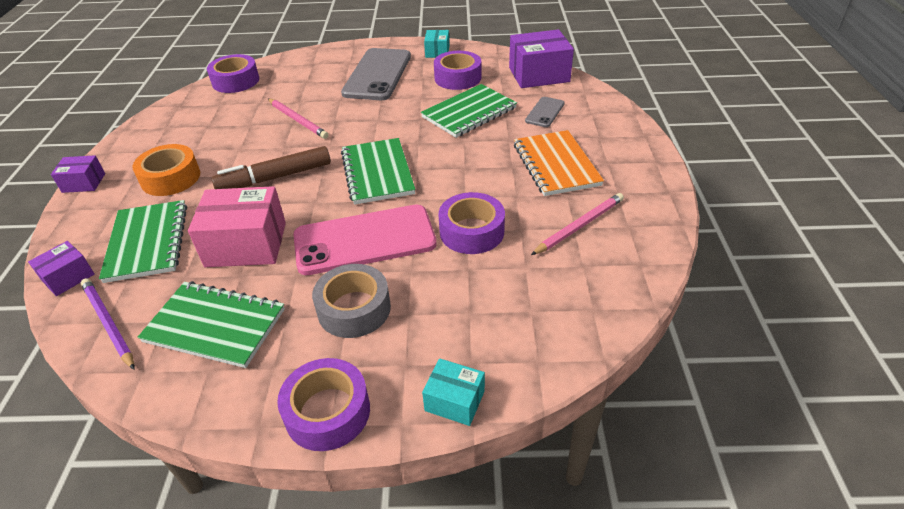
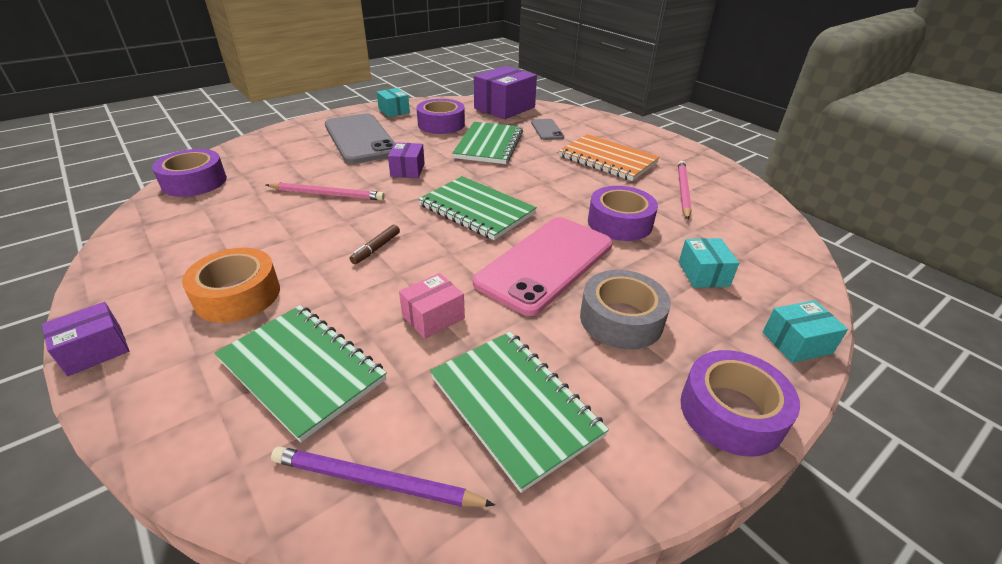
camera: 40 degrees left, 5 degrees down
purple box [28,241,95,296] -> purple box moved to [388,142,425,178]
green notebook [137,281,285,368] -> green notebook turned 75 degrees clockwise [430,332,609,493]
pink box [188,186,286,267] -> pink box [399,273,465,339], size x0.54
brown marker [211,146,331,189] -> brown marker [350,225,400,264], size x0.47
none -> turquoise box [679,238,739,288]

